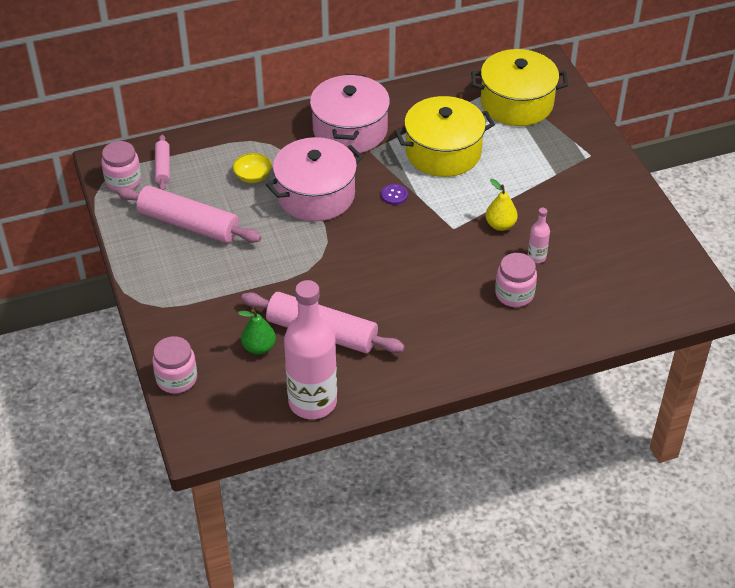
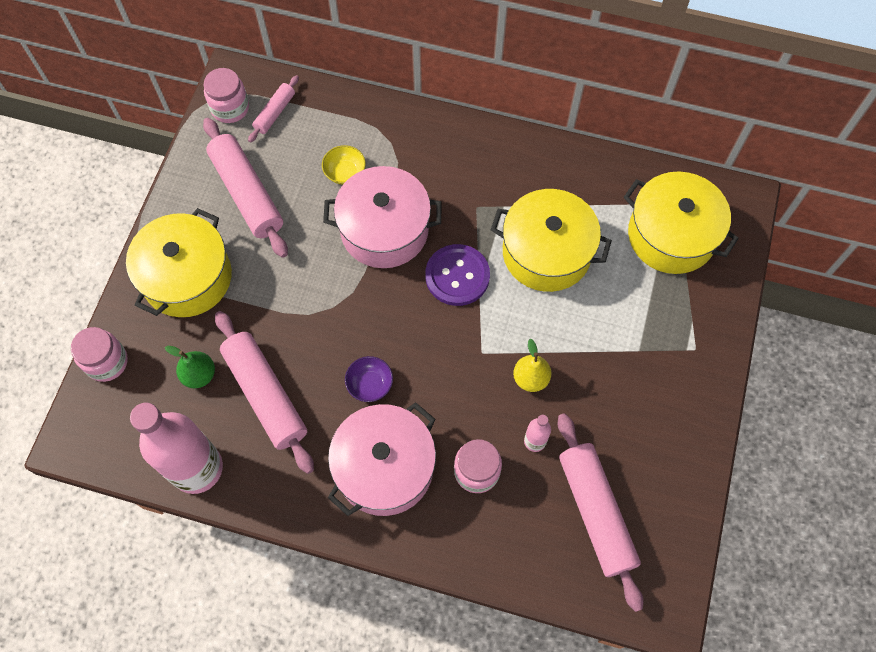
camera: 35 degrees right, 20 degrees up
pink pot [310,74,390,154] -> pink pot moved to [328,402,436,516]
purple button [381,184,408,205] -> purple button [425,244,490,306], size x2.08
none -> yellow pot [126,208,232,317]
none -> purple bowl [345,356,393,402]
none -> pink rolling pin [558,413,643,612]

